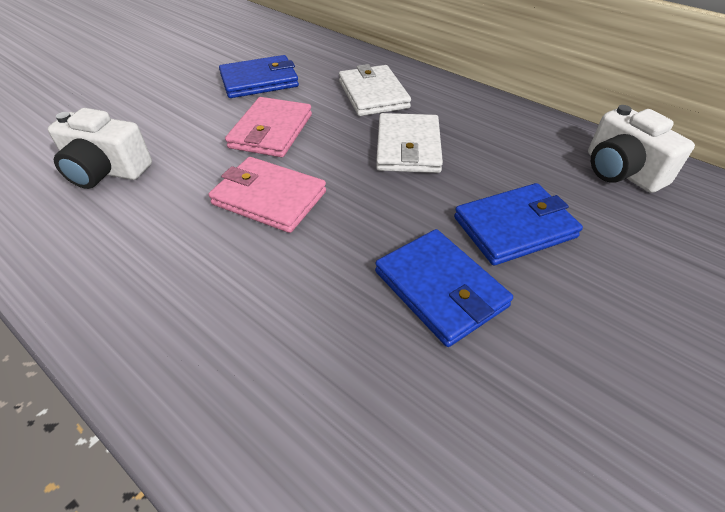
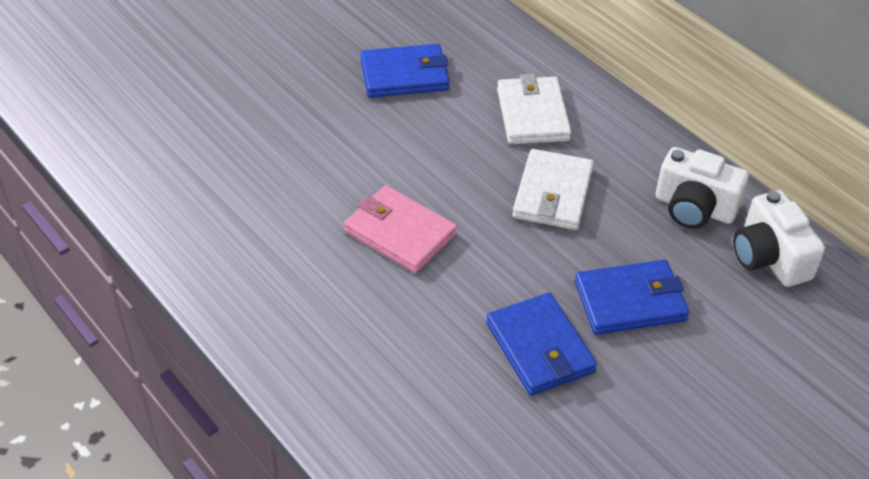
camera: 10 degrees right, 0 degrees up
white camera [48,108,152,189] -> white camera moved to [656,147,749,229]
pink wallet [225,97,312,157] -> none

